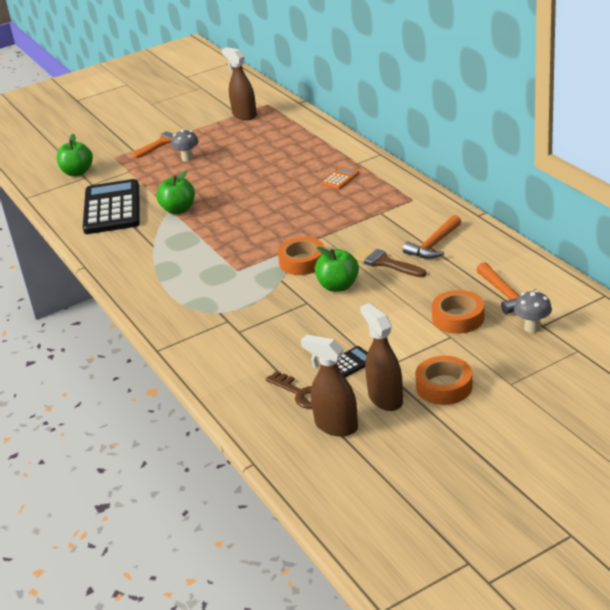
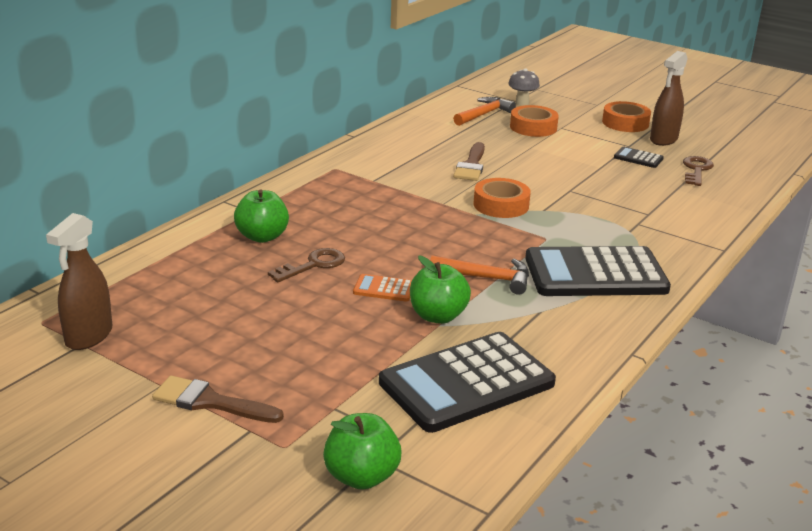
camera: 120 degrees left, 5 degrees down
orange brush [132,127,184,159] -> brown brush [152,375,284,423]
grey mushroom [171,130,199,162] -> none
brown spray bottle [301,335,358,436] -> none
green apple [315,247,359,292] -> green apple moved to [234,189,289,243]
orange calculator [321,167,359,190] -> orange calculator moved to [353,274,412,302]
orange hammer [403,215,461,259] -> orange hammer moved to [430,255,529,295]
none -> brown key [268,248,345,282]
none -> black calculator [525,246,671,296]

